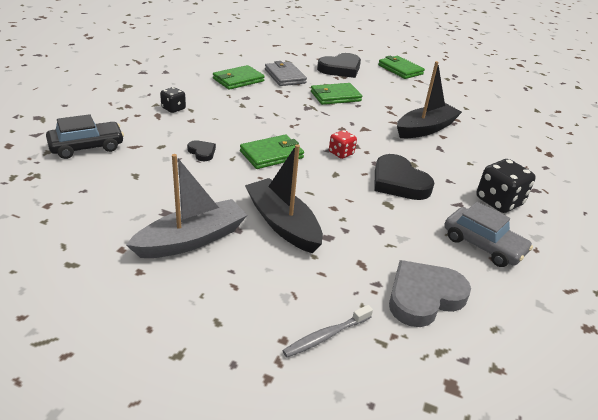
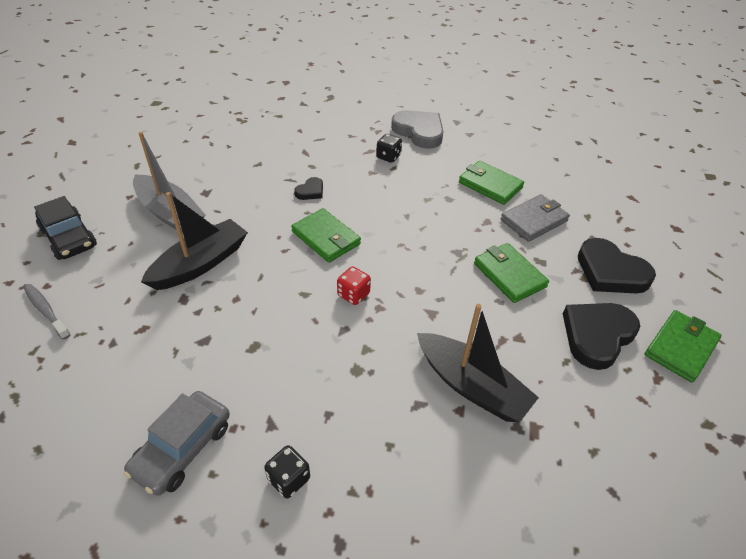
camera: 80 degrees right, 10 degrees up
black car [46,114,124,159] -> black car moved to [34,196,97,260]
black heart [374,154,434,200] -> black heart moved to [563,303,640,370]
grey heart [389,260,471,327] -> grey heart moved to [391,110,444,149]
black dice [476,159,536,213] -> black dice [264,445,310,498], size x0.59

